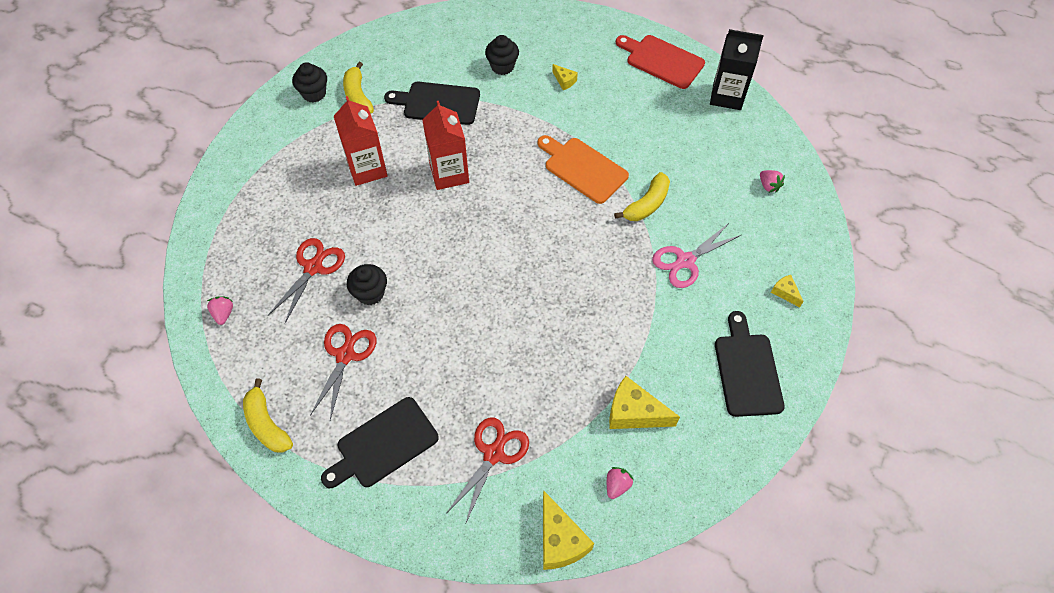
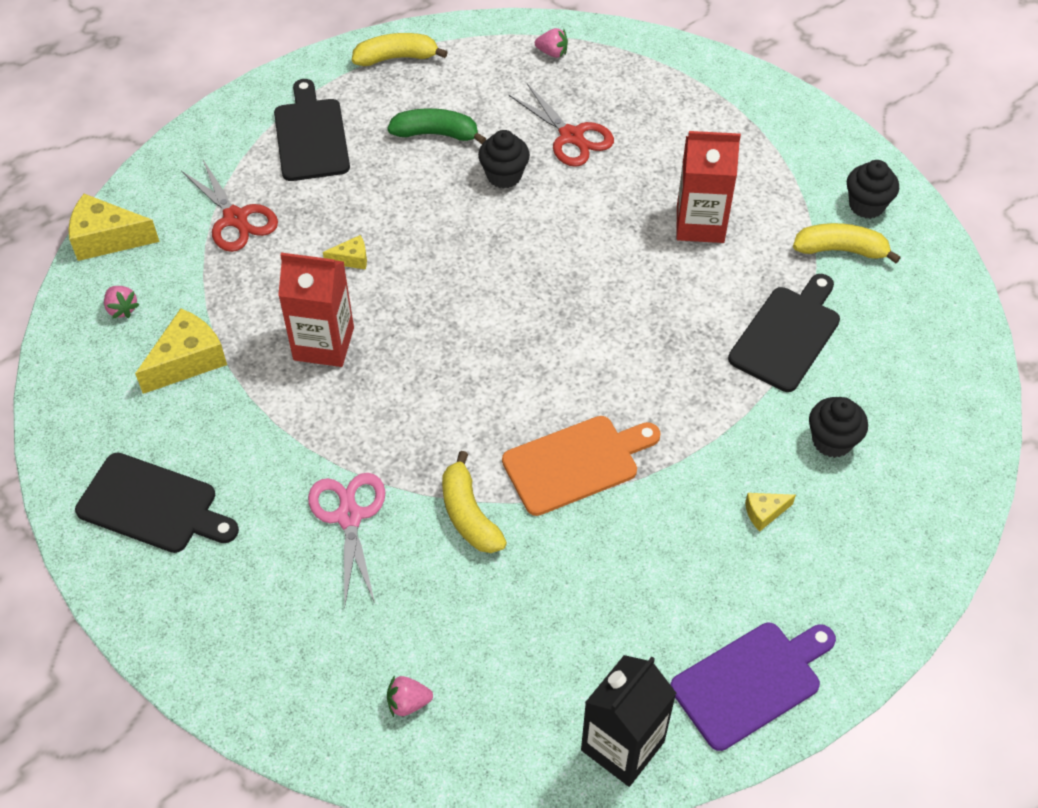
camera: 115 degrees right, 5 degrees down
red scissors [310,324,377,420] -> green banana [387,108,486,144]
red carton [422,101,469,190] -> red carton moved to [278,253,354,367]
red cutting board [616,35,705,89] -> purple cutting board [670,623,836,751]
yellow cheese [771,275,804,307] -> yellow cheese moved to [323,235,367,270]

